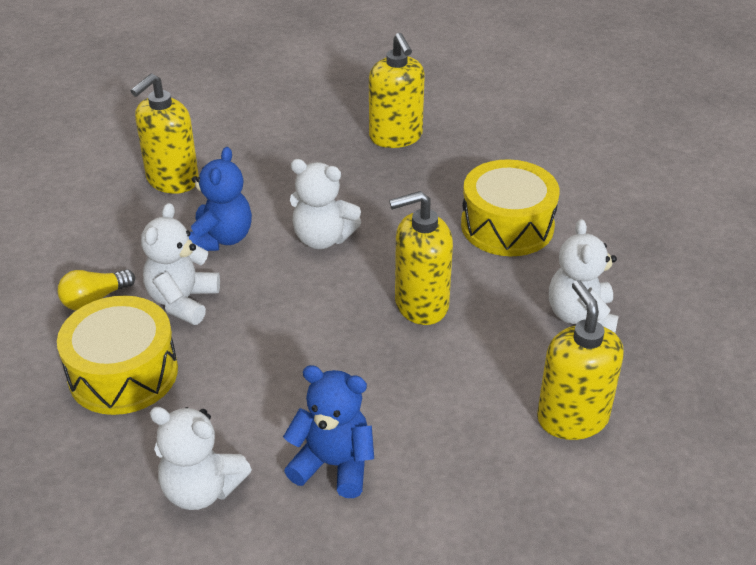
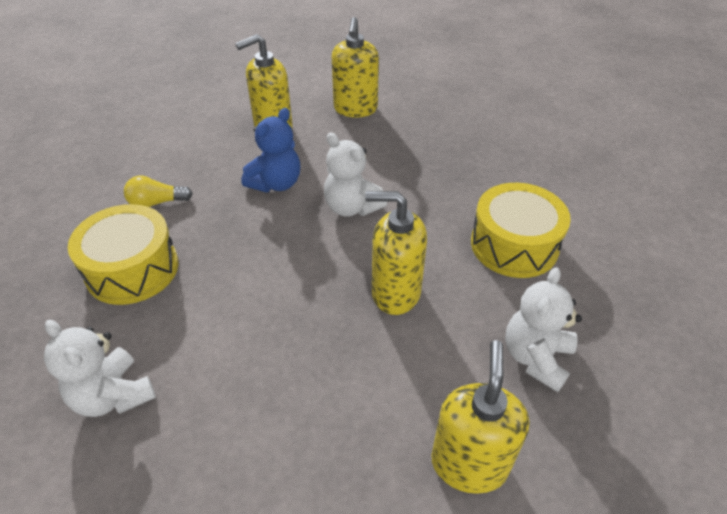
camera: 25 degrees right, 5 degrees up
white teddy bear [141,203,220,325] -> none
blue teddy bear [283,365,374,498] -> none
yellow soap dispenser [369,33,425,148] -> yellow soap dispenser moved to [332,17,379,117]

